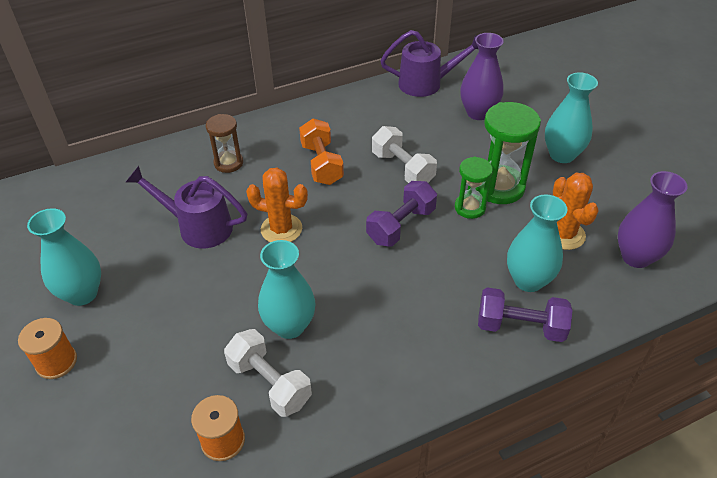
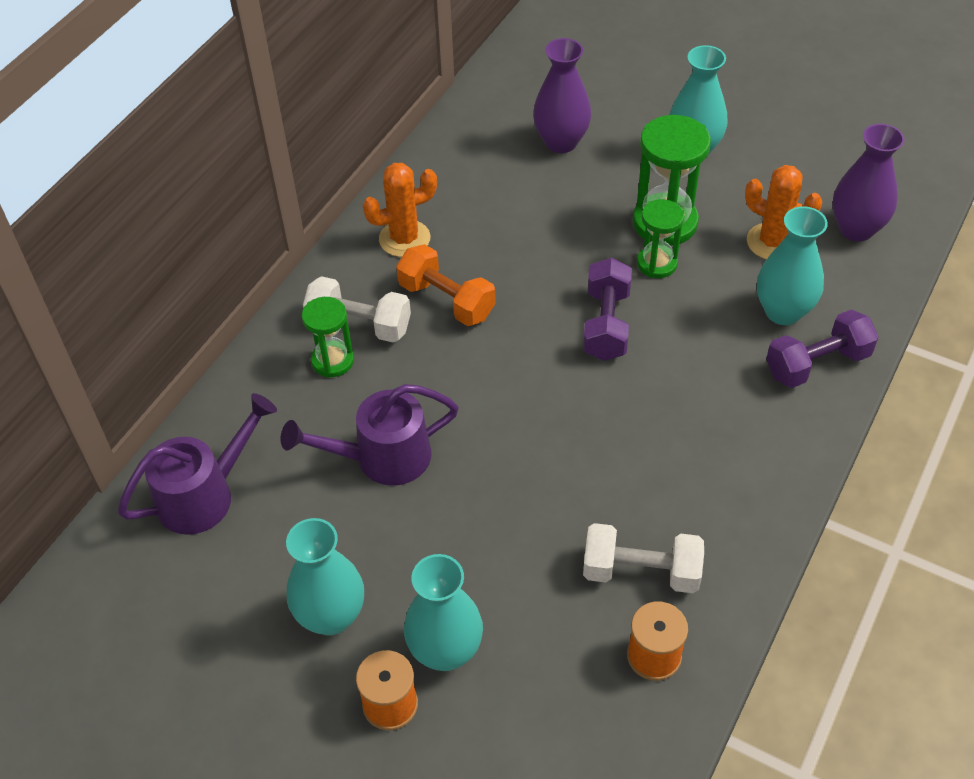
camera: 35 degrees left, 5 degrees up
brown hourglass [206,114,243,173] -> green hourglass [302,297,354,378]
orange cactus [246,168,308,242] -> orange cactus moved to [363,163,437,257]
turquoise vase [258,240,315,339] -> turquoise vase moved to [404,554,483,671]
white dumbbell [372,126,437,183] -> white dumbbell moved to [303,276,411,343]
purple watering can [380,30,478,97] -> purple watering can moved to [118,393,277,535]

